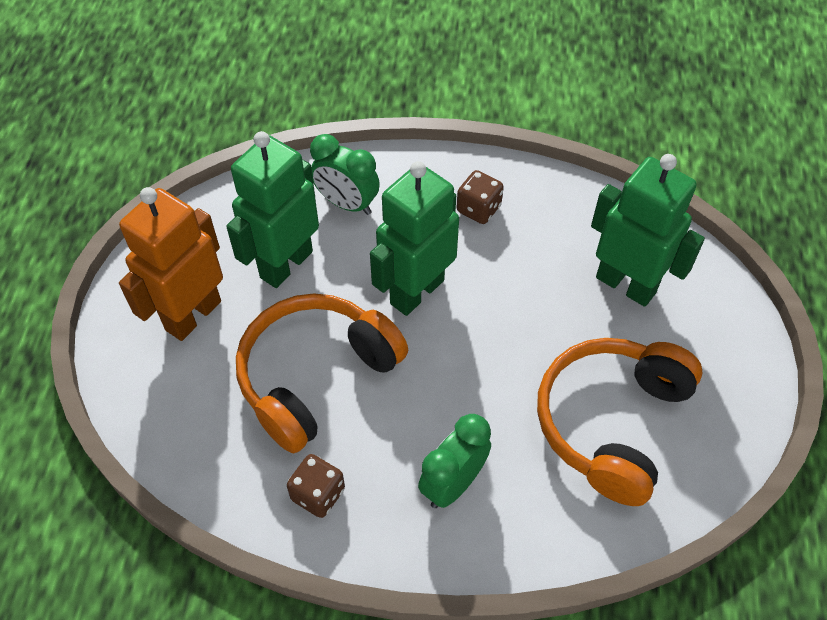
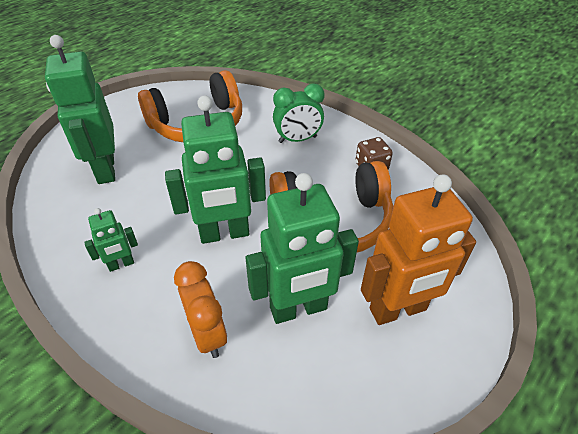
camera: 145 degrees left, 10 degrees down
green clock [310,134,380,215] -> orange clock [174,261,228,358]
brown dice [457,170,504,224] -> green robot [84,208,138,272]

